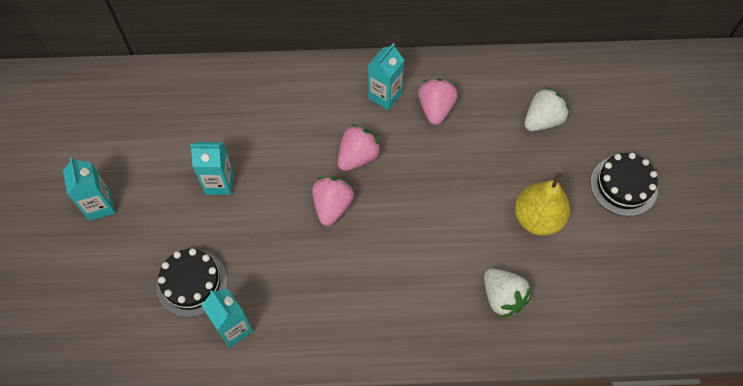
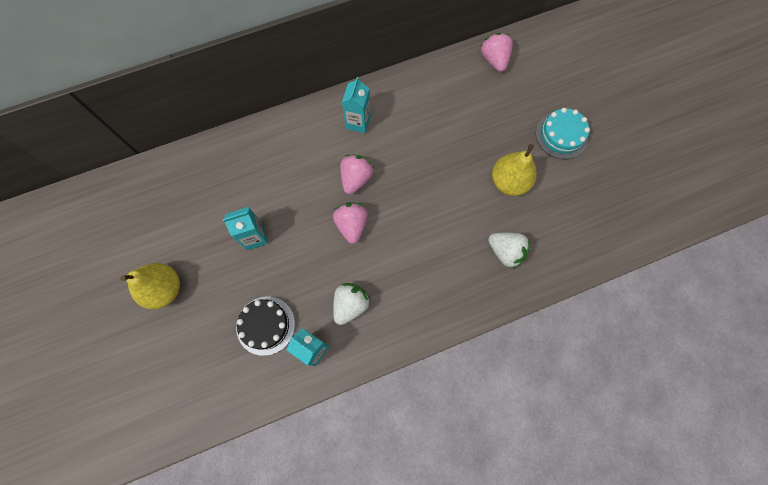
camera: 20 degrees left, 10 degrees up
turquoise carton [63,157,115,221] -> yellow pear [120,263,180,309]
pink strawberry [418,78,458,125] -> pink strawberry moved to [480,33,513,72]
white strawberry [524,87,569,131] -> white strawberry moved to [333,283,370,325]
black cake [590,153,658,216] -> turquoise cake [536,108,590,159]

